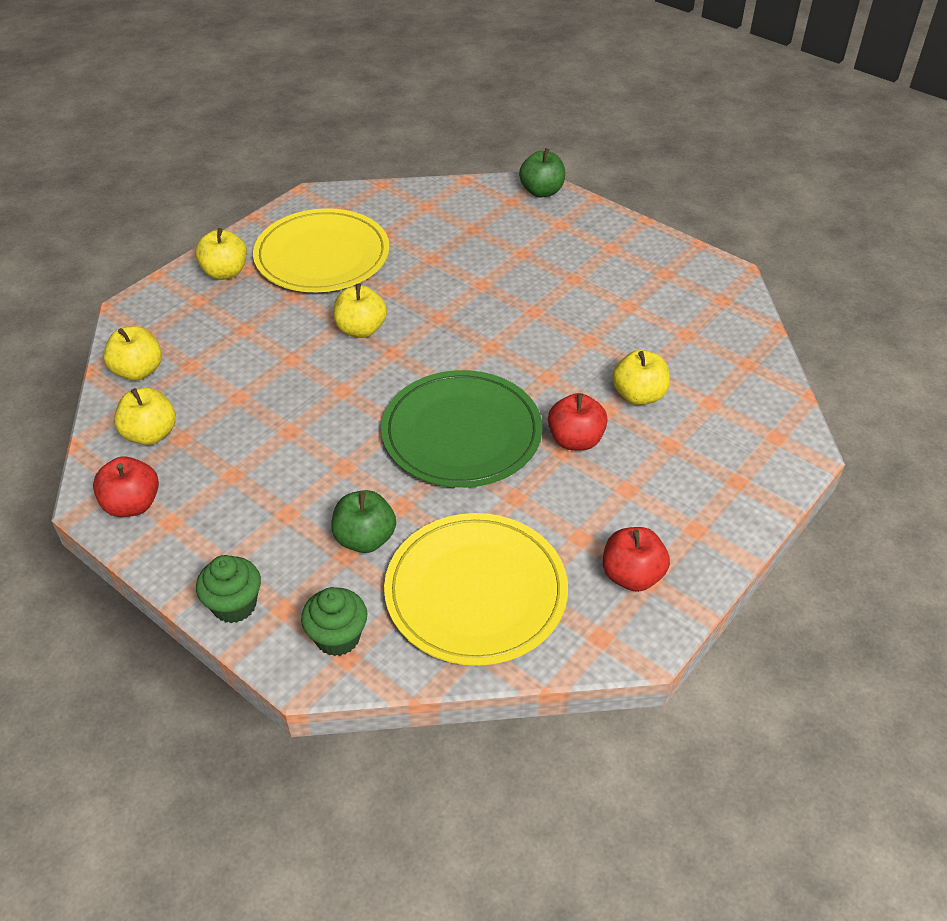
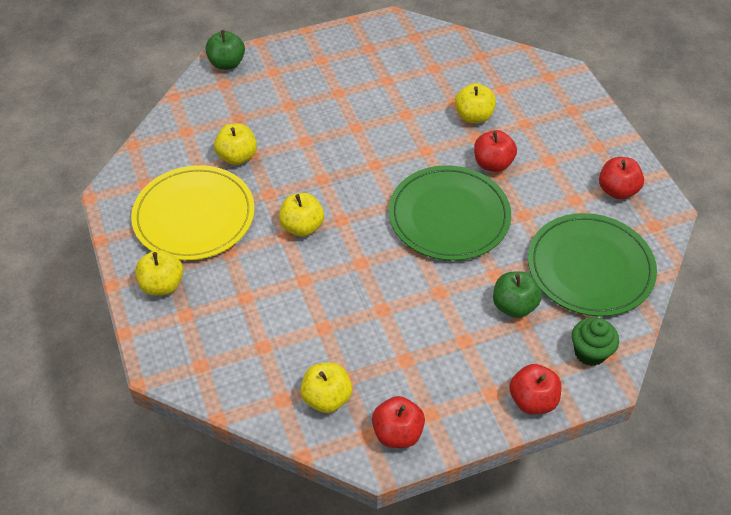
camera: 60 degrees left, 5 degrees up
yellow apple [103,326,162,380] -> yellow apple moved to [214,124,257,165]
green cupcake [196,555,261,623] -> red apple [509,364,561,414]
yellow plate [384,513,568,666] -> green plate [528,213,657,317]

